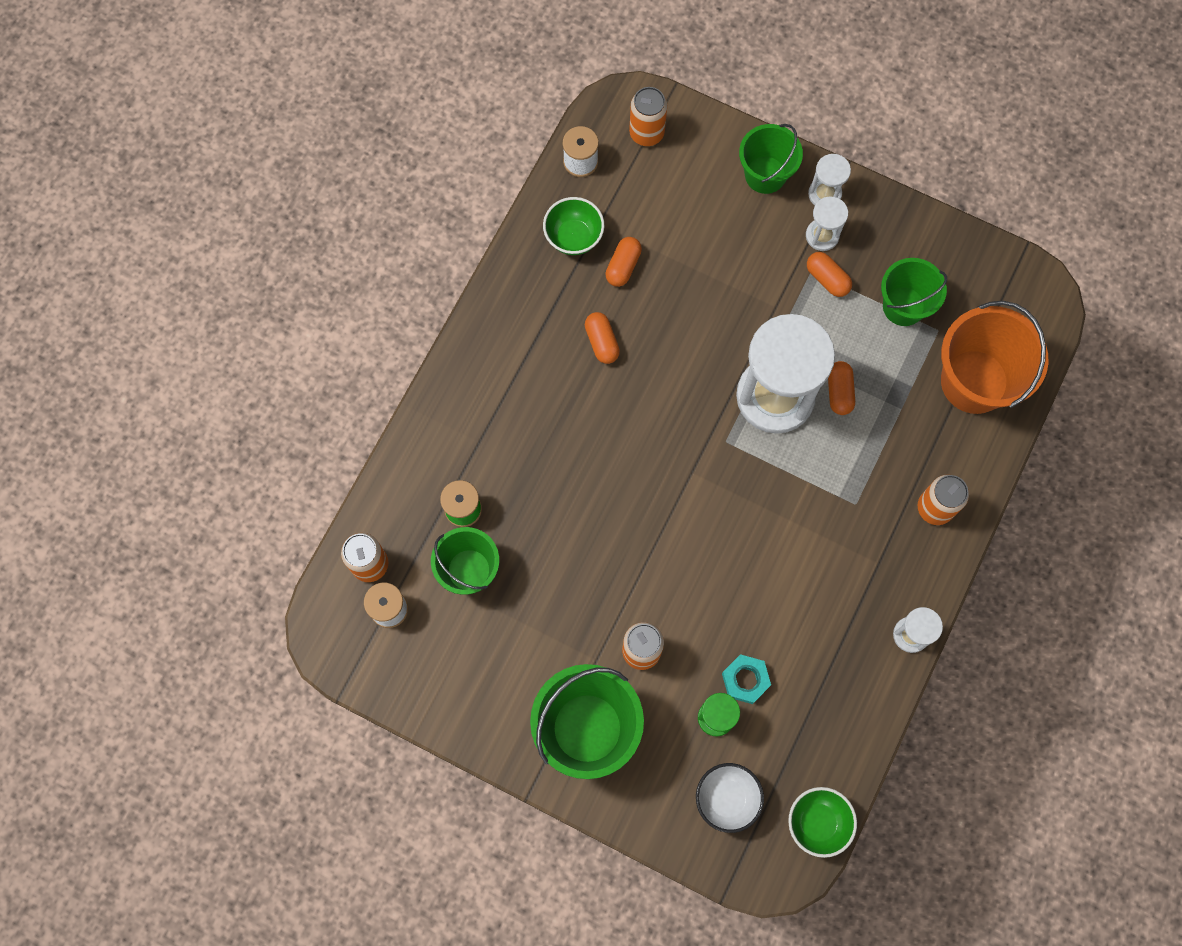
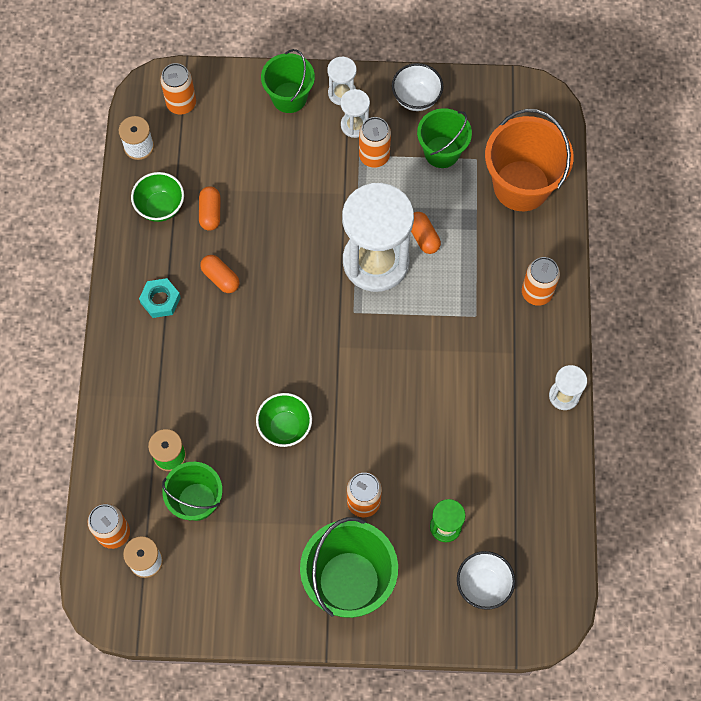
camera: 25 degrees left, 5 degrees down
turquoise nut [722,654,771,704] -> turquoise nut moved to [139,278,181,318]
green bowl [788,787,857,858] -> green bowl moved to [256,393,312,447]
orange capsule [807,252,852,297] -> orange can [359,117,391,168]
none -> white bowl [392,63,443,111]

